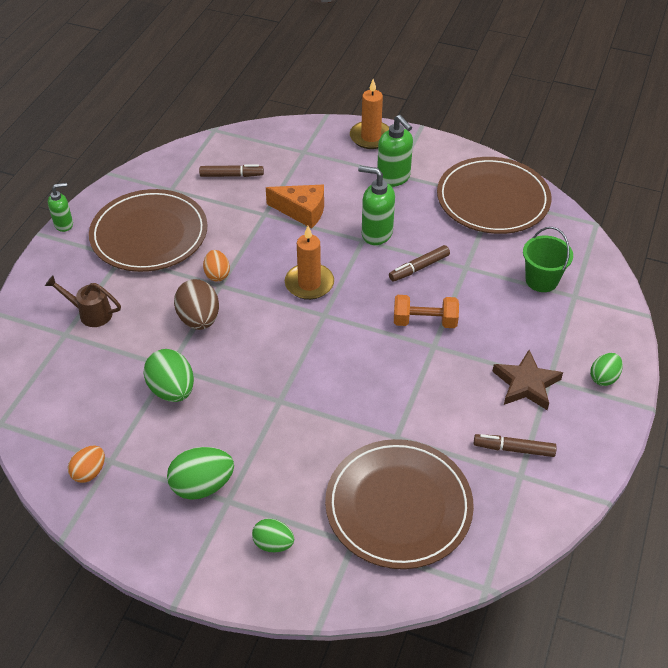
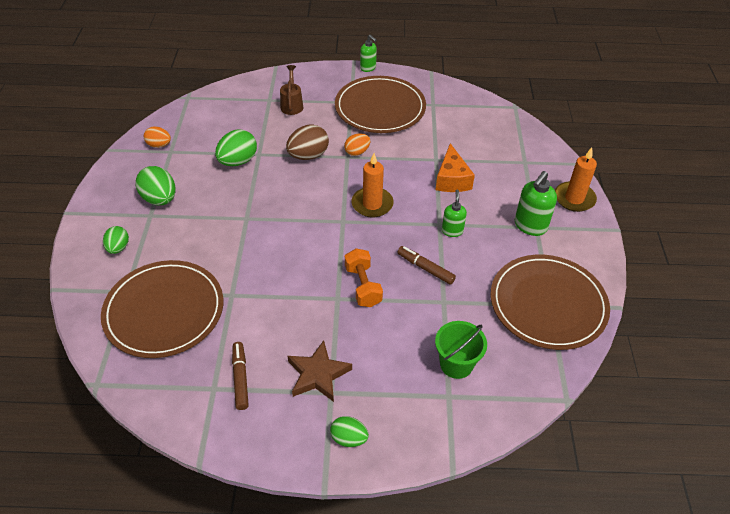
camera: 70 degrees right, 0 degrees up
brown marker [199,164,264,177] -> none
green soap dispenser [358,166,395,245] -> green soap dispenser [442,190,467,237], size x0.63

